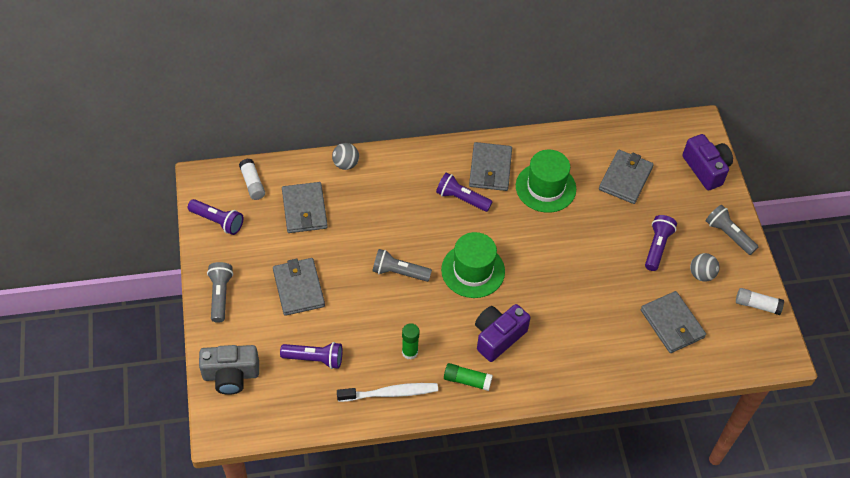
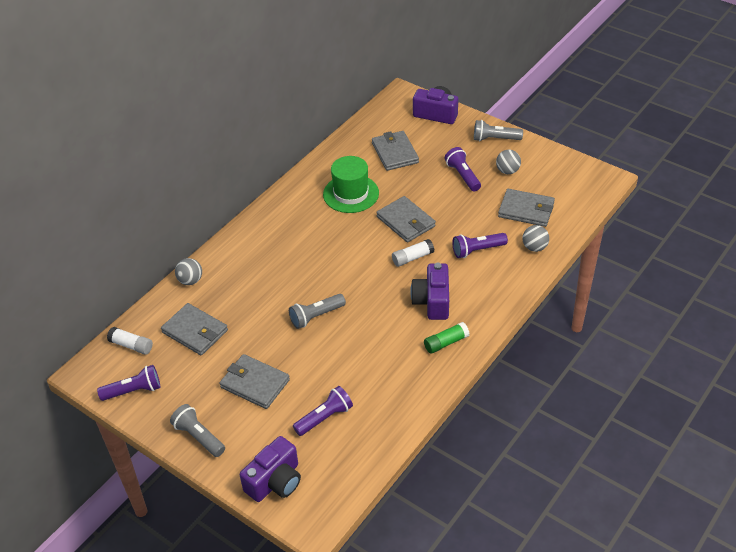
camera: 40 degrees left, 10 degrees down
grey camera [199,345,259,395] -> purple camera [240,436,301,502]
white toothbrush [337,383,438,402] -> none
green glue stick [402,323,420,360] -> none
purple flashlight [436,172,492,212] -> purple flashlight moved to [453,233,508,258]
green hat [441,232,505,298] -> none
grey wallet [469,142,512,191] -> grey wallet moved to [376,196,436,243]
white glue stick [736,288,784,315] -> white glue stick moved to [392,239,434,267]
none -> grey ball [522,225,549,252]

